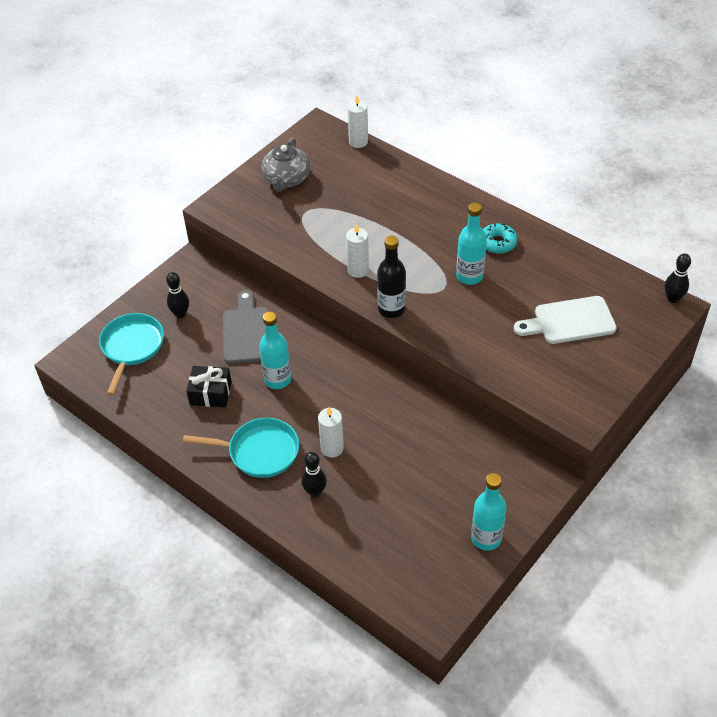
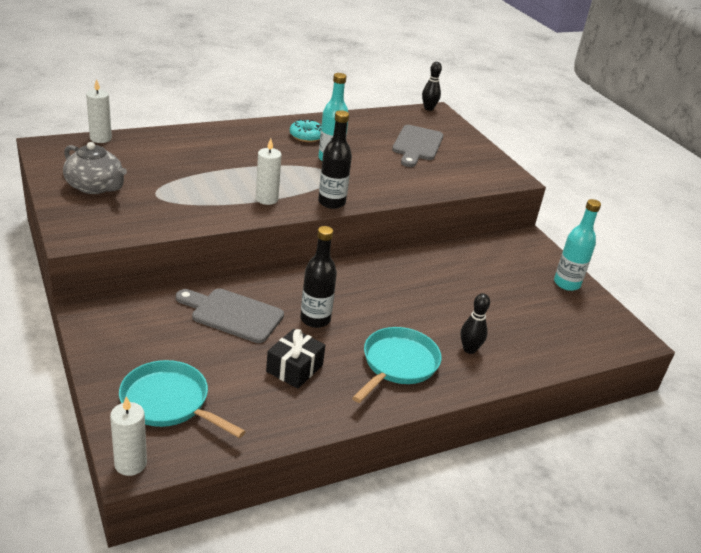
camera: 70 degrees left, 15 degrees down
black bowling pin [166,272,189,318] -> none
turquoise bottle [259,312,291,389] -> black bottle [300,226,337,328]
white candle [318,407,344,458] -> white candle moved to [110,396,147,476]
white cutting board [514,296,617,344] -> grey cutting board [392,125,443,167]

